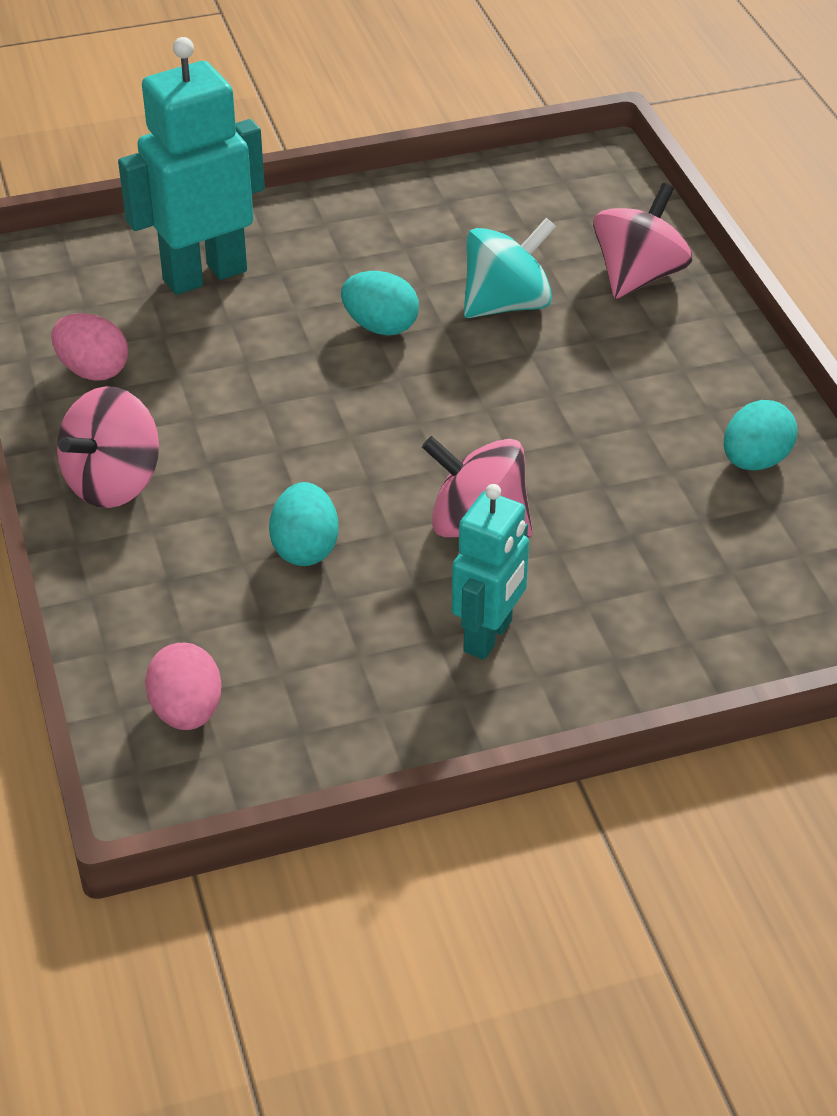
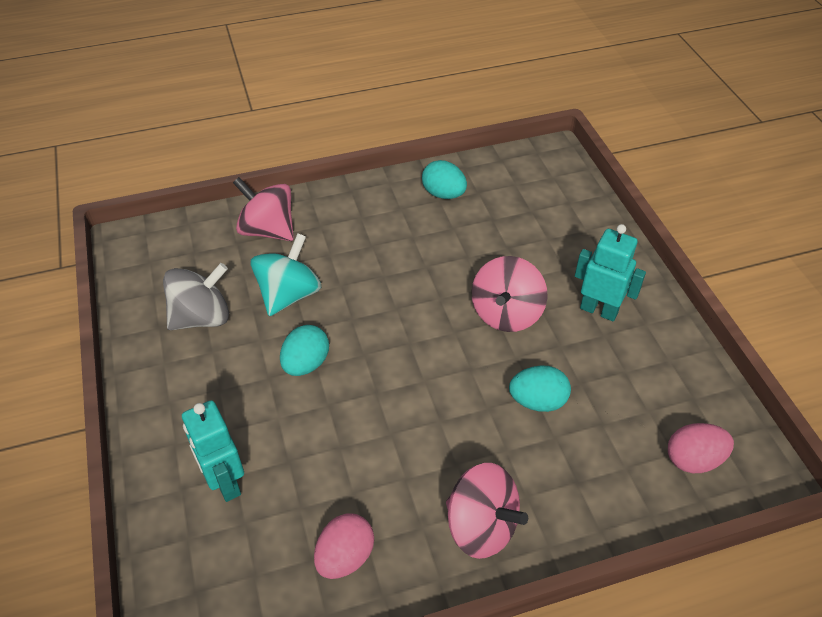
camera: 90 degrees left, 5 degrees up
turquoise robot [118,37,265,295] -> turquoise robot [182,400,244,502], size x0.64
turquoise spinning top [464,217,556,318] -> turquoise spinning top turned 60 degrees clockwise [250,233,321,316]
none -> grey spinning top [163,263,229,330]

